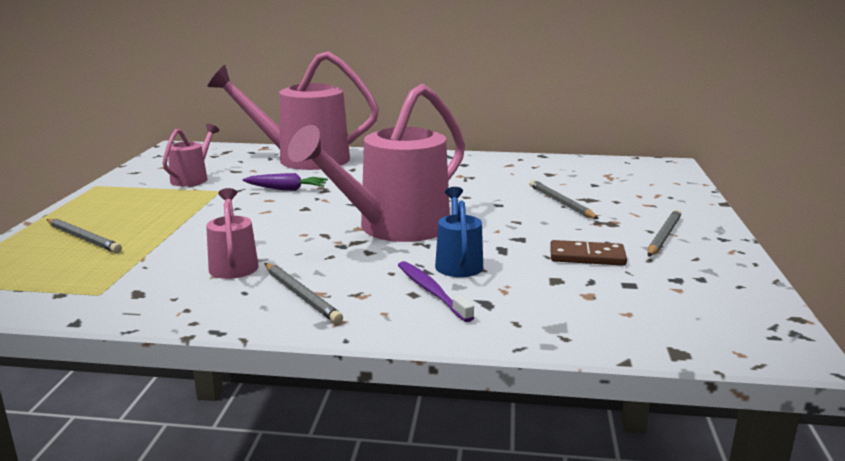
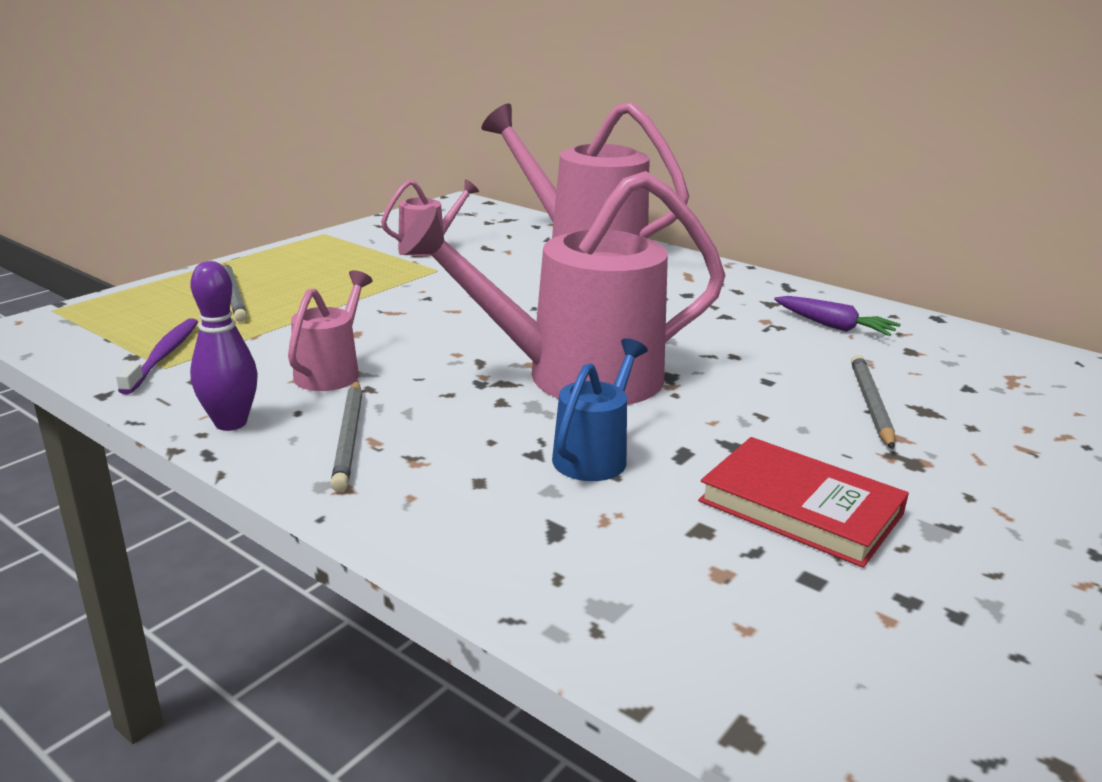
camera: 30 degrees right, 5 degrees up
purple carrot [243,173,328,191] -> purple carrot moved to [774,296,901,336]
purple toothbrush [398,261,474,322] -> purple toothbrush moved to [116,318,198,394]
brown domino [550,240,627,266] -> red book [698,437,909,568]
grey pencil [648,209,682,257] -> none
none -> purple bowling pin [190,261,258,431]

